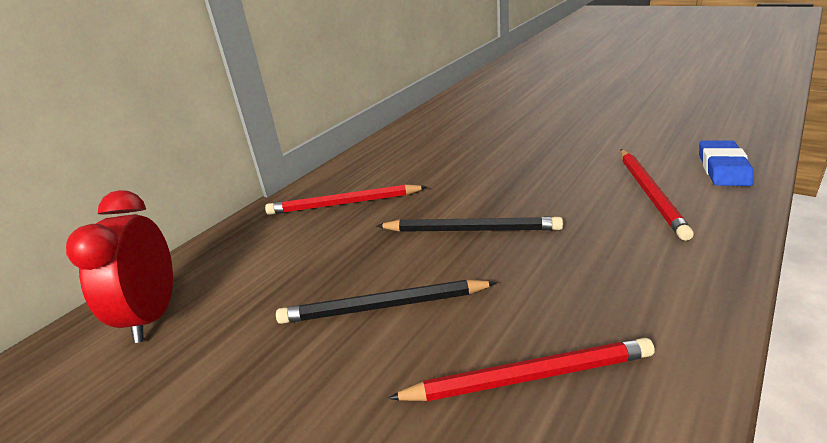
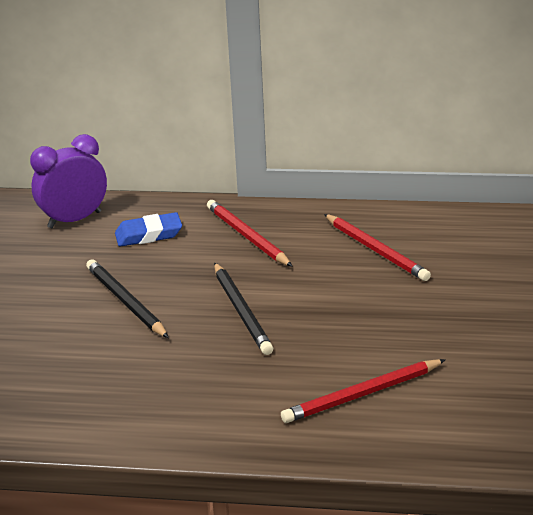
camera: 60 degrees right, 0 degrees up
red clock [66,190,173,343] -> purple clock [30,134,107,228]
red pencil [388,338,655,401] -> red pencil moved to [324,214,431,281]
blue eraser [699,140,754,186] -> blue eraser moved to [115,212,182,247]

